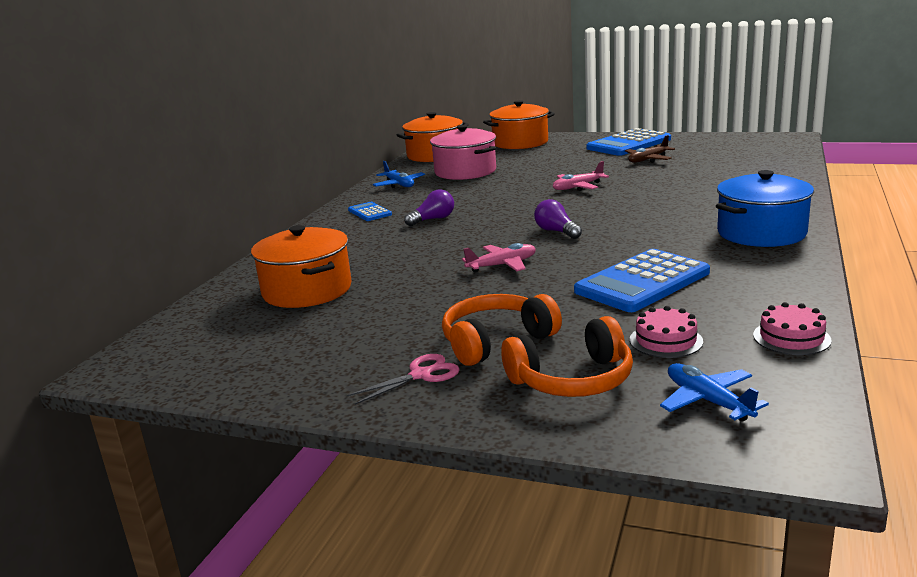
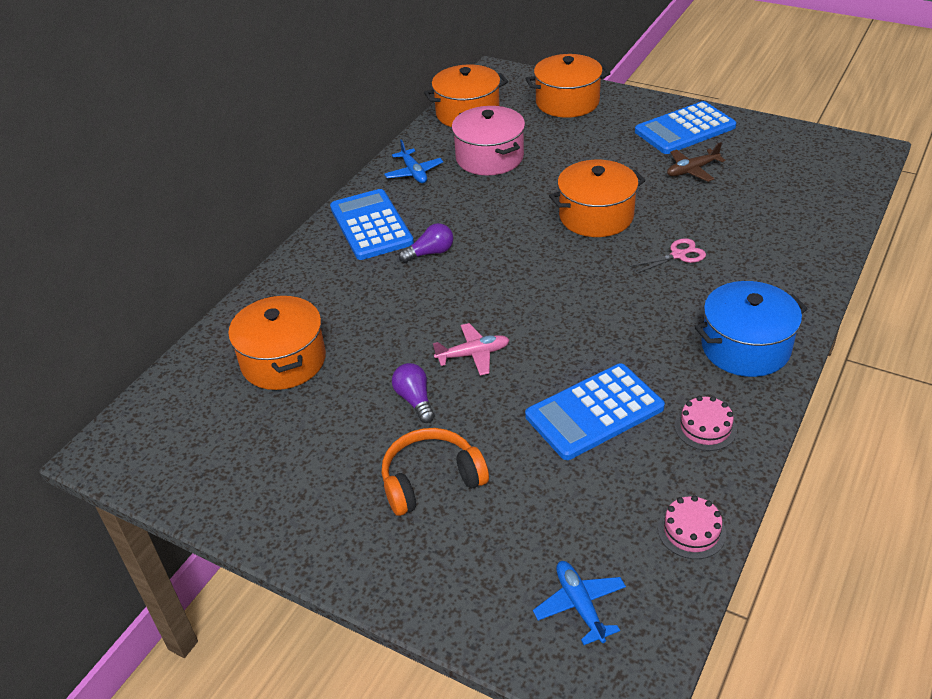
camera: 10 degrees right, 20 degrees up
pink scissors [347,354,460,405] -> pink scissors moved to [629,238,706,274]
blue calculator [348,202,392,221] -> blue calculator [330,189,414,260], size x2.00
orange headphones [501,316,633,397] -> none
purple light bulb [534,199,582,239] -> purple light bulb moved to [392,363,435,423]
pink plane [553,161,609,191] -> orange pot [549,160,646,237]
pink cake [630,306,703,358] -> pink cake moved to [675,396,737,451]

